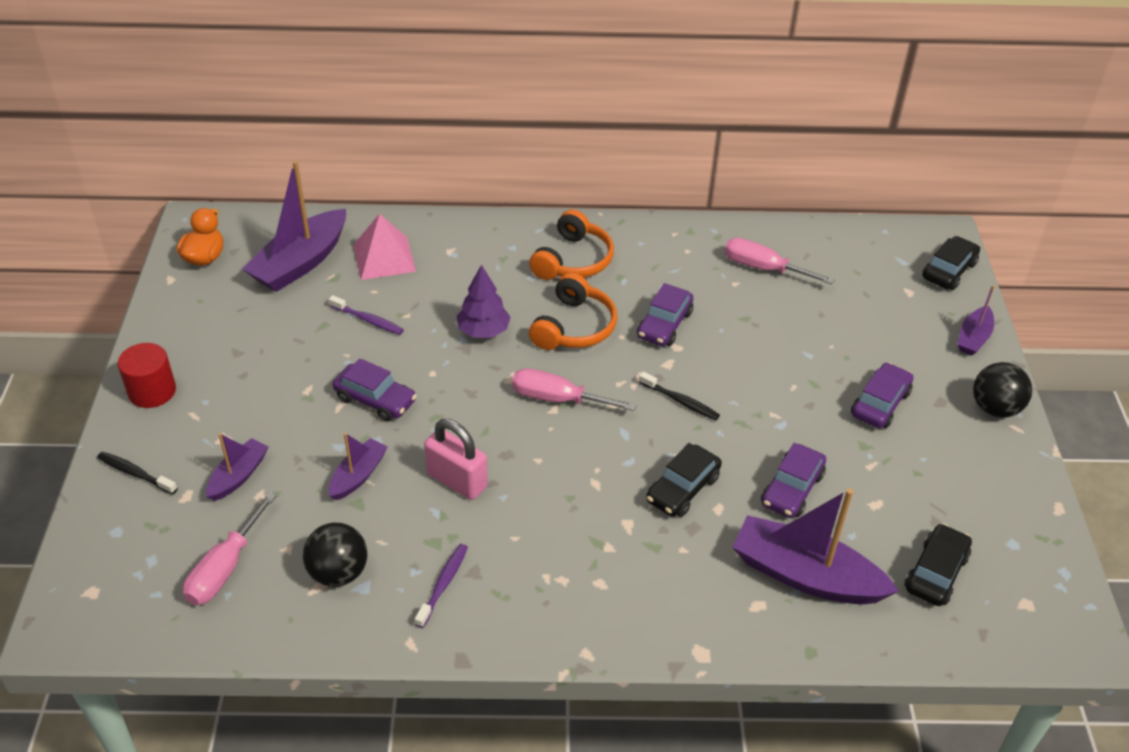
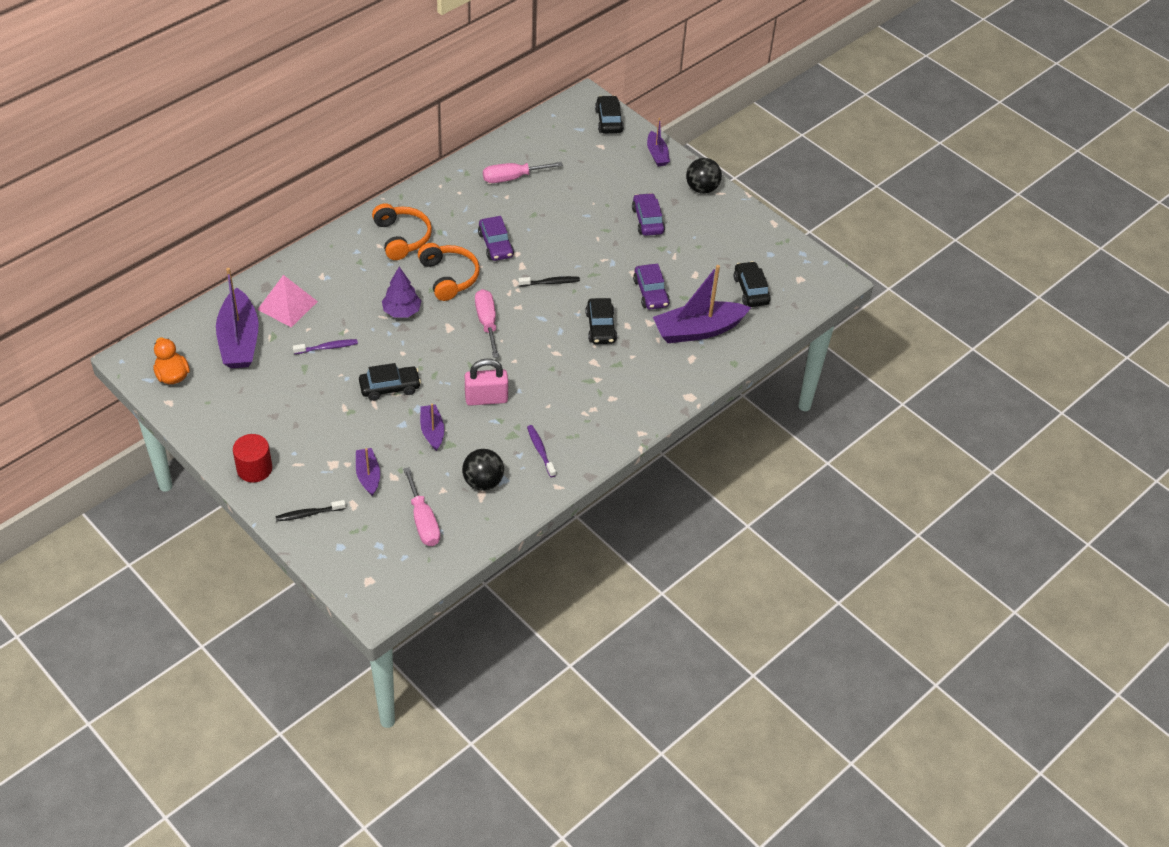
camera: 45 degrees left, 5 degrees up
purple car [333,358,417,421] -> black car [359,363,421,401]
pink screwdriver [512,368,637,411] -> pink screwdriver turned 105 degrees clockwise [475,289,499,358]

